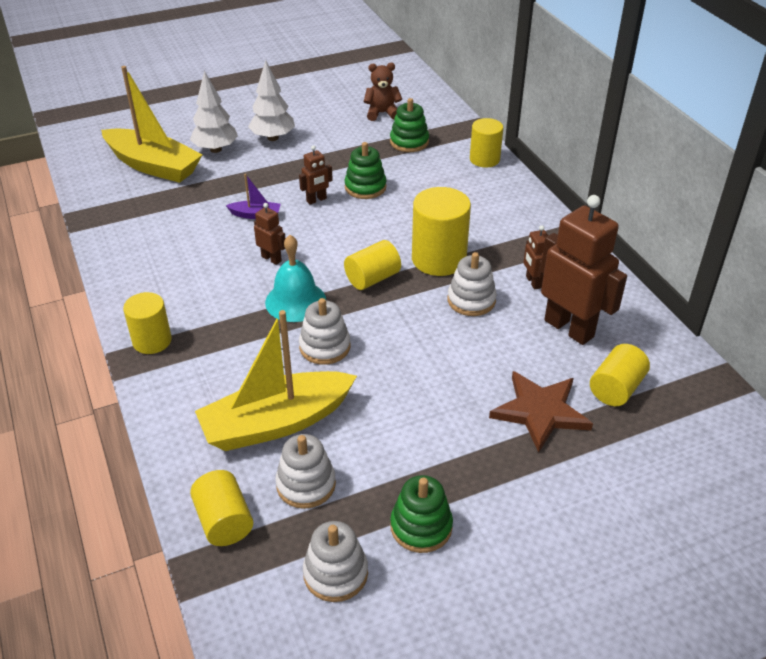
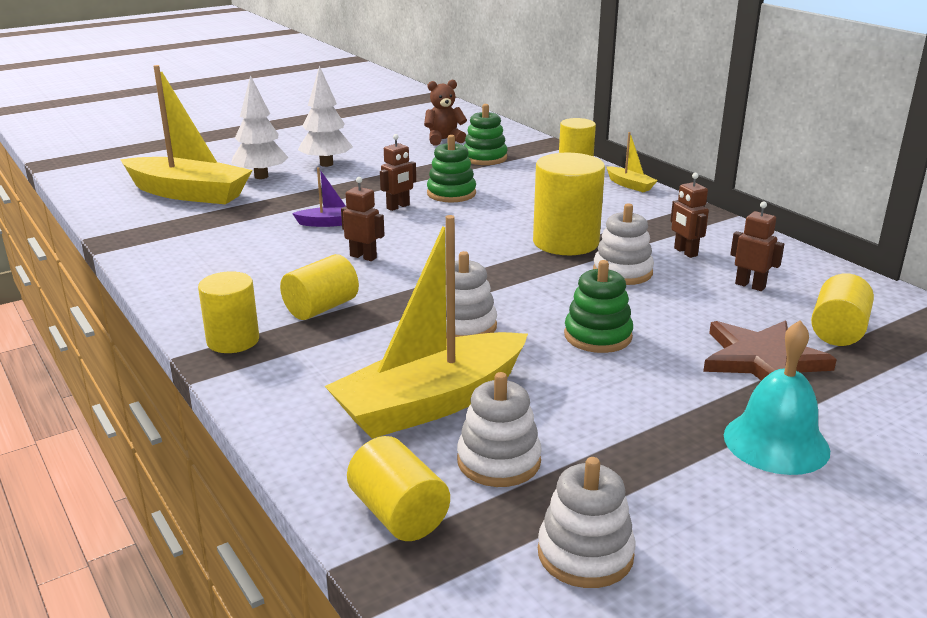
camera: 10 degrees left, 15 degrees down
turquoise bell [265,235,326,322] -> turquoise bell moved to [724,320,830,475]
yellow cylinder [344,240,401,290] -> yellow cylinder moved to [280,254,359,320]
green stacking toy [390,475,453,553] -> green stacking toy moved to [564,260,633,353]
brown robot [540,195,627,345] -> brown robot [730,201,784,291], size x0.46
none -> yellow boat [606,132,658,192]

